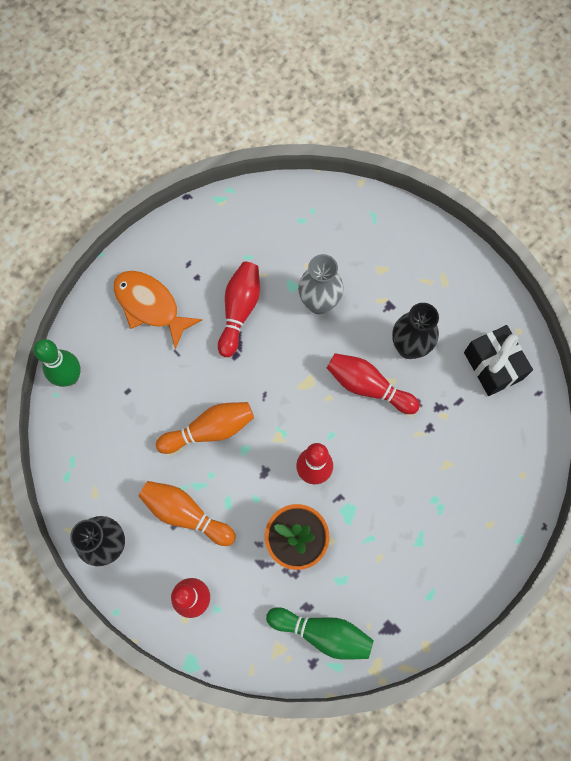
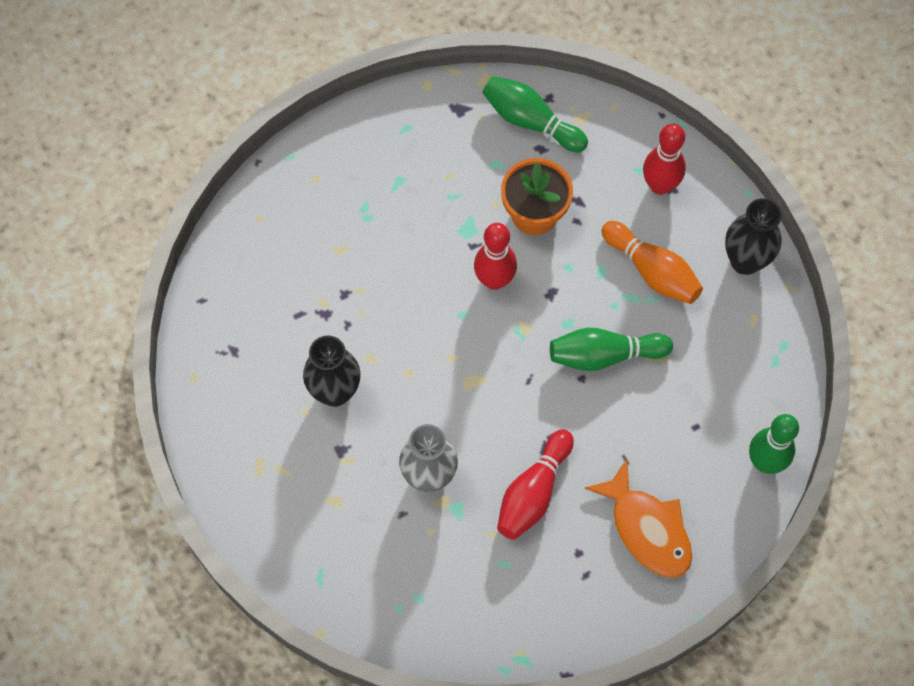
camera: 165 degrees left, 5 degrees down
orange bowling pin [156,402,254,454] -> green bowling pin [550,328,673,371]
red bowling pin [327,353,420,414] -> none
black gift [464,325,533,396] -> none

